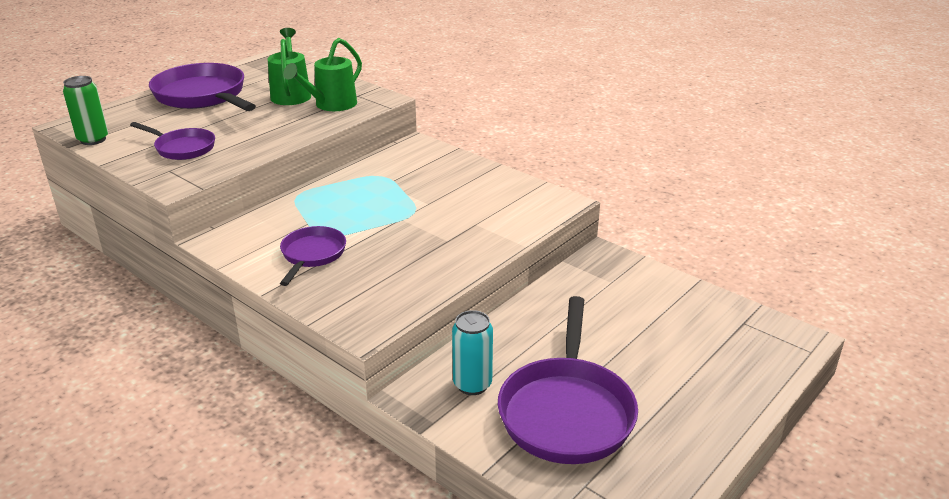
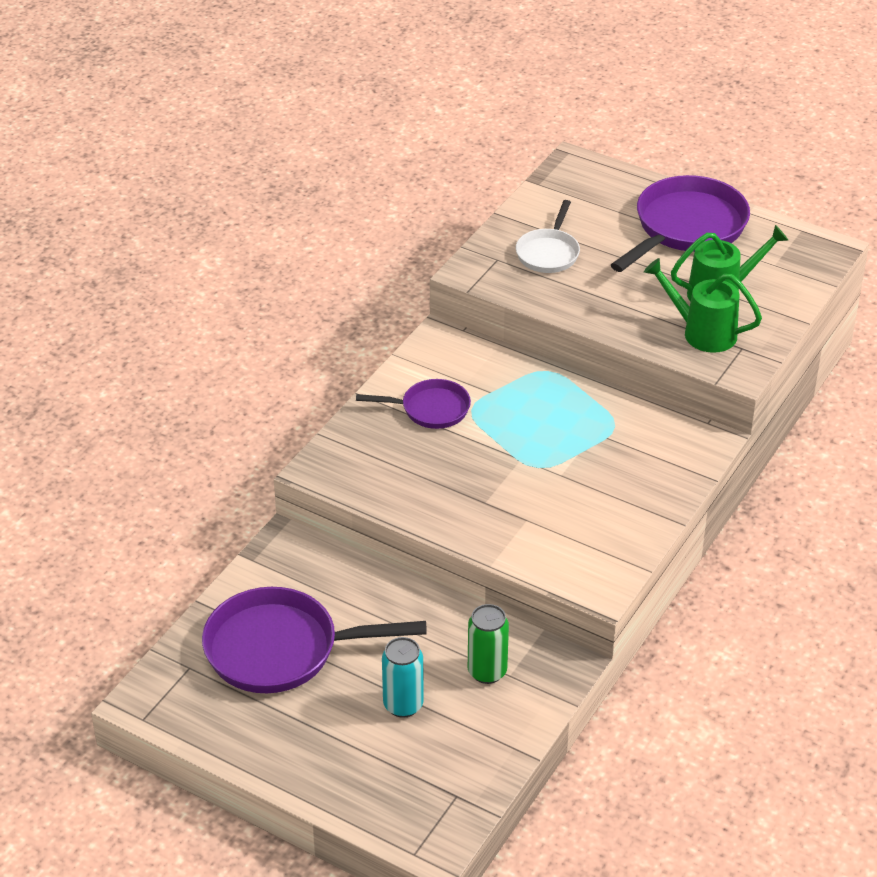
camera: 80 degrees right, 10 degrees up
green can [63,76,108,145] -> green can moved to [468,604,509,684]
purple pan [130,122,215,160] -> white pan [516,200,580,273]
turquoise can [452,310,493,395] -> turquoise can moved to [382,637,424,718]

